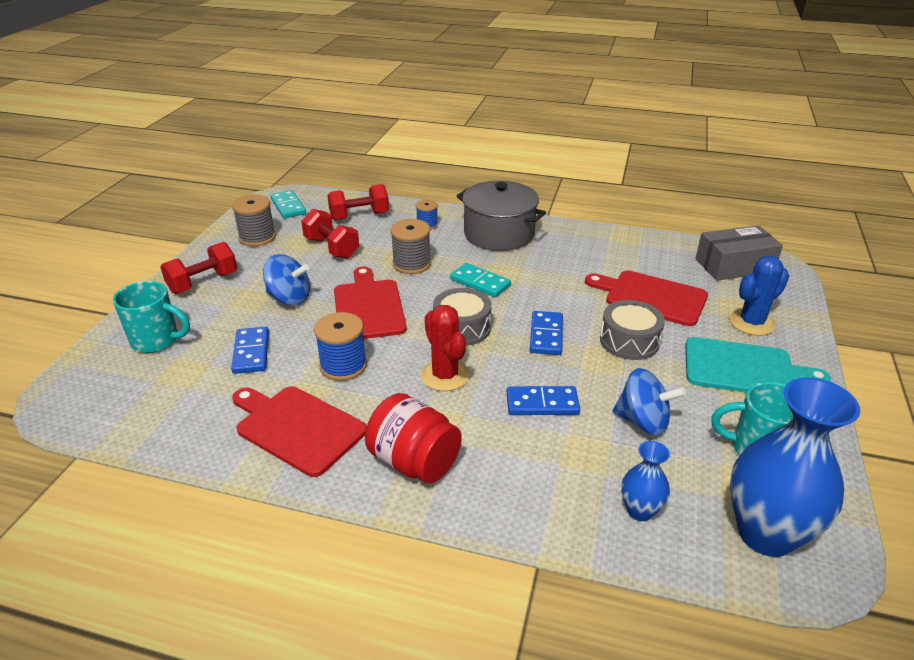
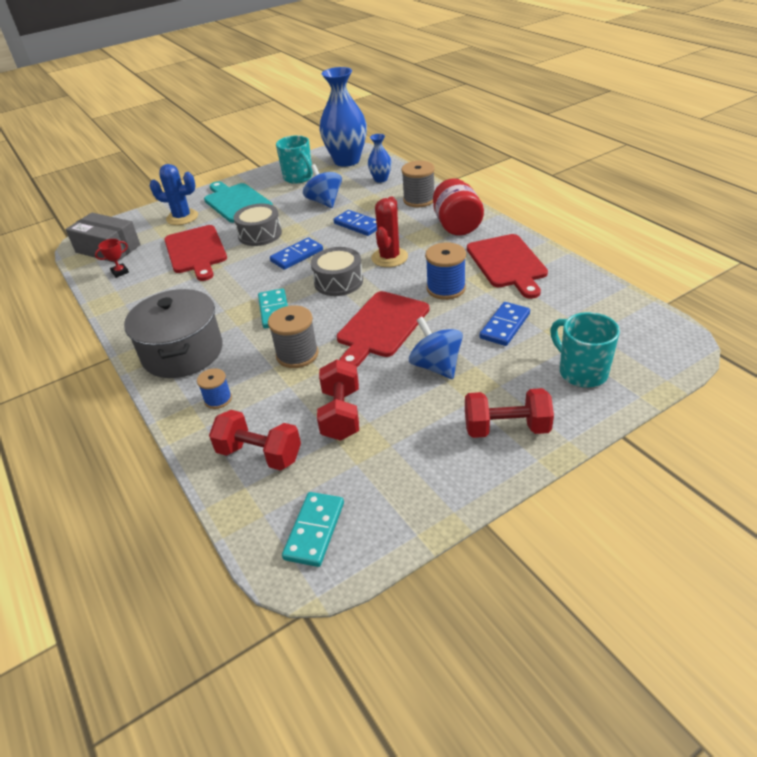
camera: 135 degrees left, 5 degrees up
grey spool [232,194,276,246] -> grey spool moved to [401,161,435,207]
none -> red trophy [95,239,129,278]

